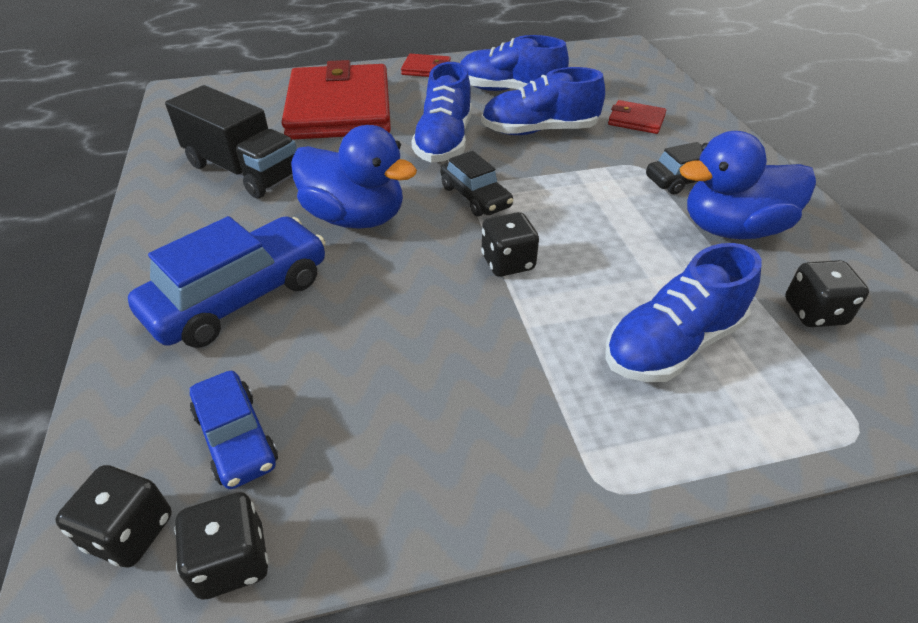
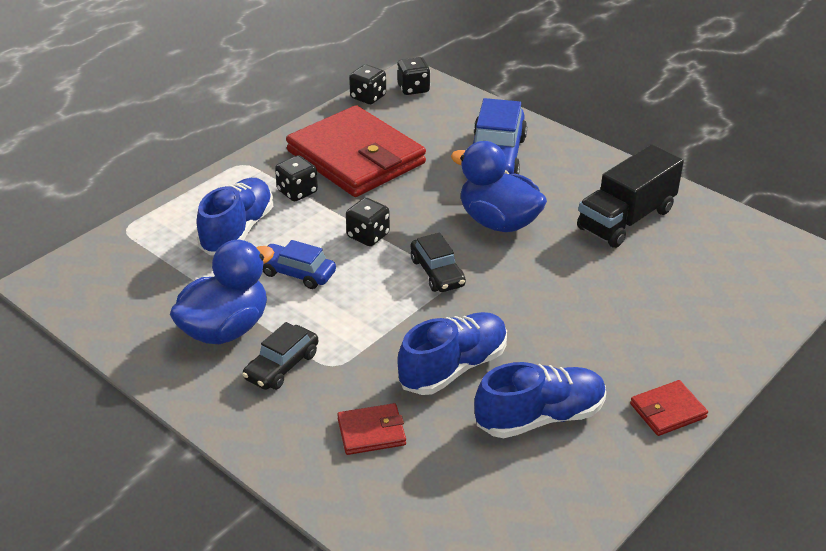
camera: 145 degrees right, 5 degrees down
black truck [165,85,297,198] -> black truck turned 45 degrees counterclockwise [577,144,684,248]
blue car [190,371,278,489] -> blue car moved to [263,240,336,289]
red wallet [282,60,391,140] -> red wallet moved to [286,105,426,197]
blue duck [291,125,417,229] -> blue duck turned 45 degrees clockwise [451,141,547,232]
blue shoe [411,62,472,163] -> none
black car [440,151,513,217] -> black car turned 135 degrees counterclockwise [411,232,466,292]
black dice [785,260,869,327] -> black dice moved to [275,155,318,201]

